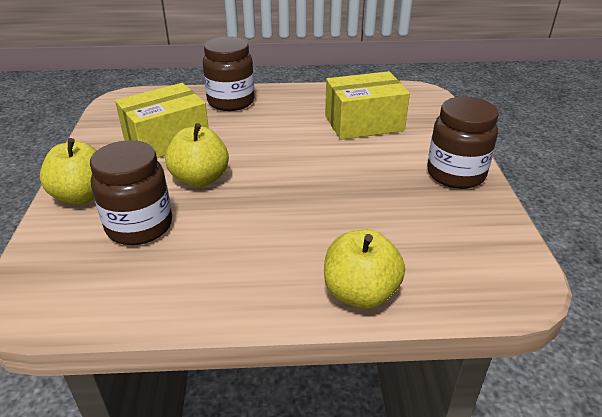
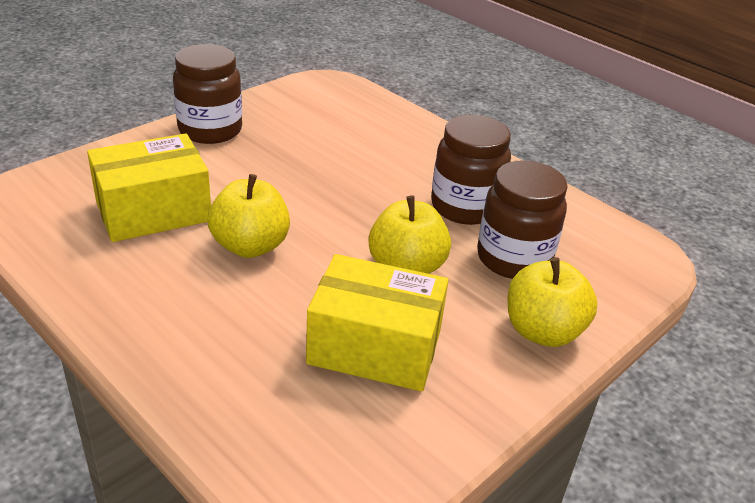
camera: 135 degrees left, 0 degrees up
brown jar [203,36,255,111] -> brown jar moved to [431,115,511,225]
yellow apple [324,229,405,309] -> yellow apple moved to [207,174,290,258]
yellow box [325,71,410,140] -> yellow box turned 60 degrees counterclockwise [87,133,211,242]

